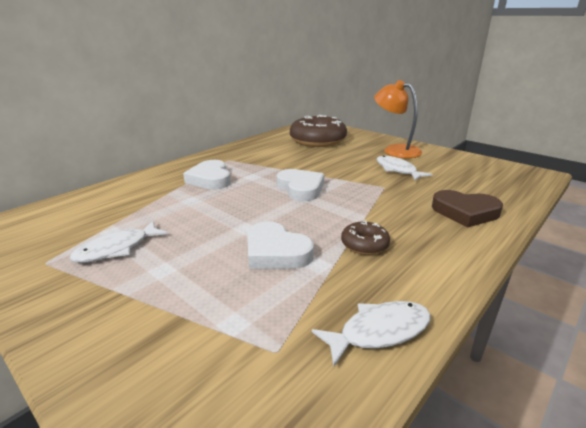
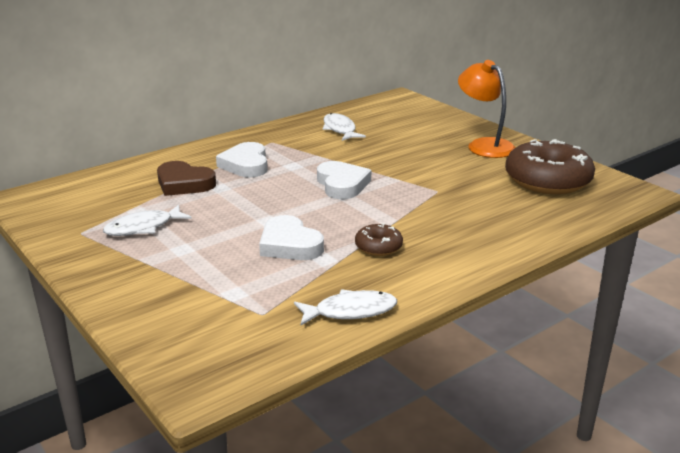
camera: 10 degrees right, 0 degrees up
brown donut [290,115,347,147] -> brown donut moved to [505,139,595,194]
white fish [377,156,433,181] -> white fish moved to [322,113,366,141]
brown heart [432,190,503,227] -> brown heart moved to [157,161,216,196]

